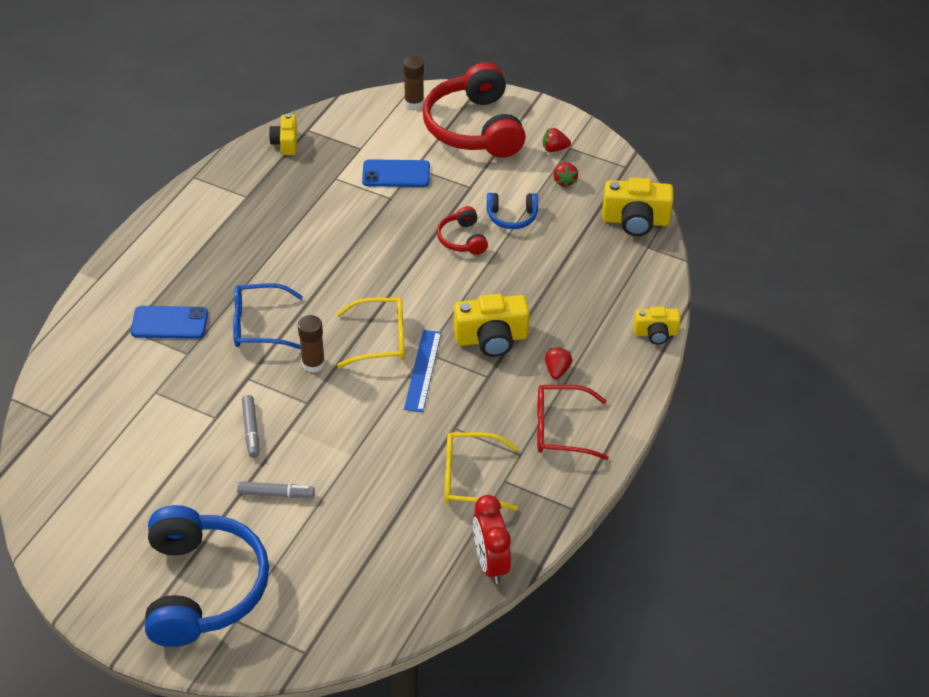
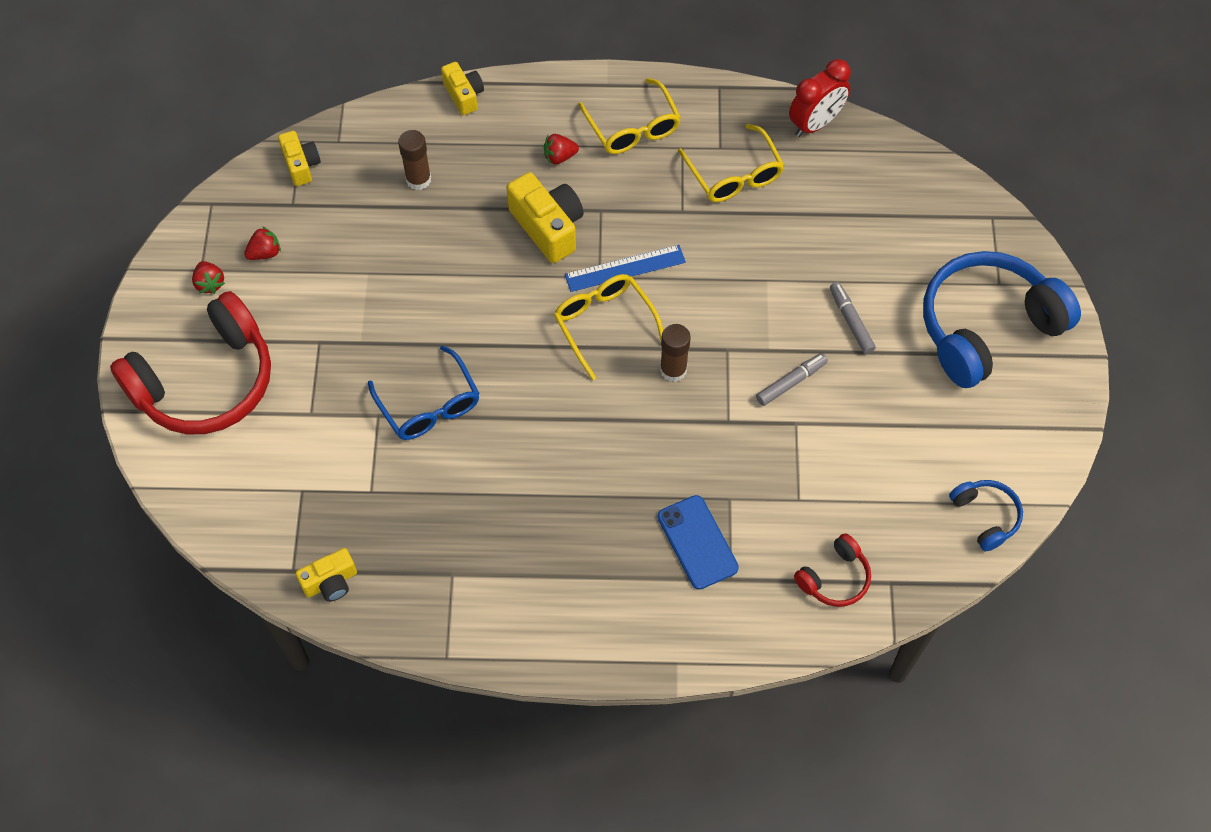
camera: 115 degrees left, 15 degrees up
blue glasses [233,283,303,349] -> blue glasses moved to [368,345,480,440]
blue phone [362,159,430,187] -> none
brown glue stick [403,56,424,109] -> brown glue stick moved to [398,130,431,190]
red headphones [437,206,488,255] -> red headphones moved to [794,533,871,607]
blue headphones [487,193,538,229] -> blue headphones moved to [949,480,1023,552]
red glasses [537,385,609,460] -> yellow glasses [578,78,681,154]
yellow camera [602,177,673,236] -> yellow camera [278,131,321,186], size x0.61

